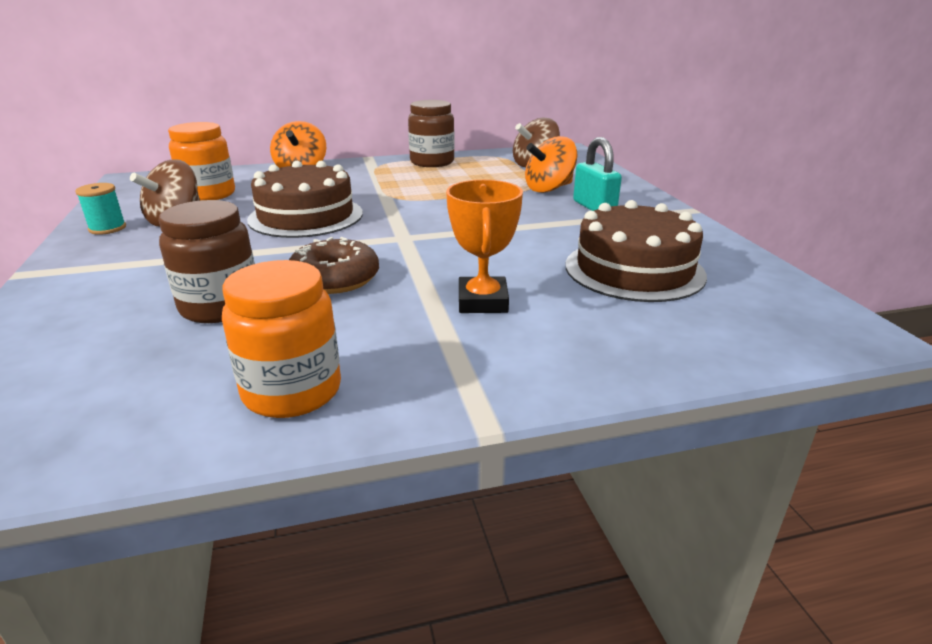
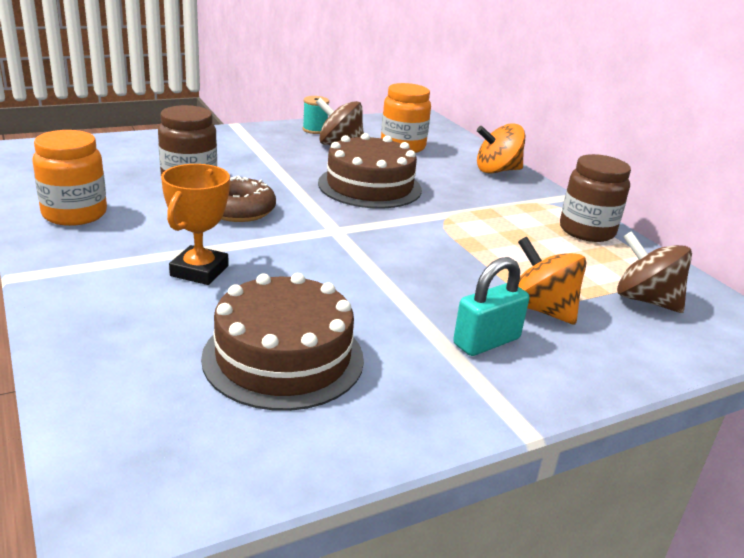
camera: 75 degrees right, 0 degrees up
orange trophy [446,180,523,313] -> orange trophy turned 60 degrees counterclockwise [161,164,230,285]

